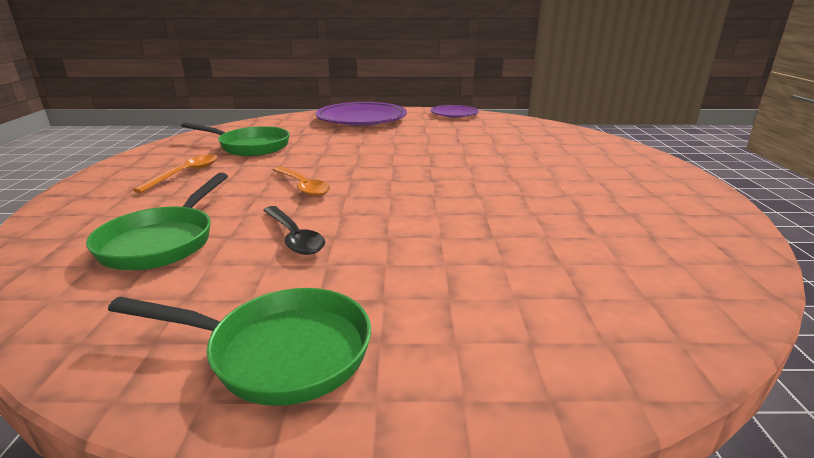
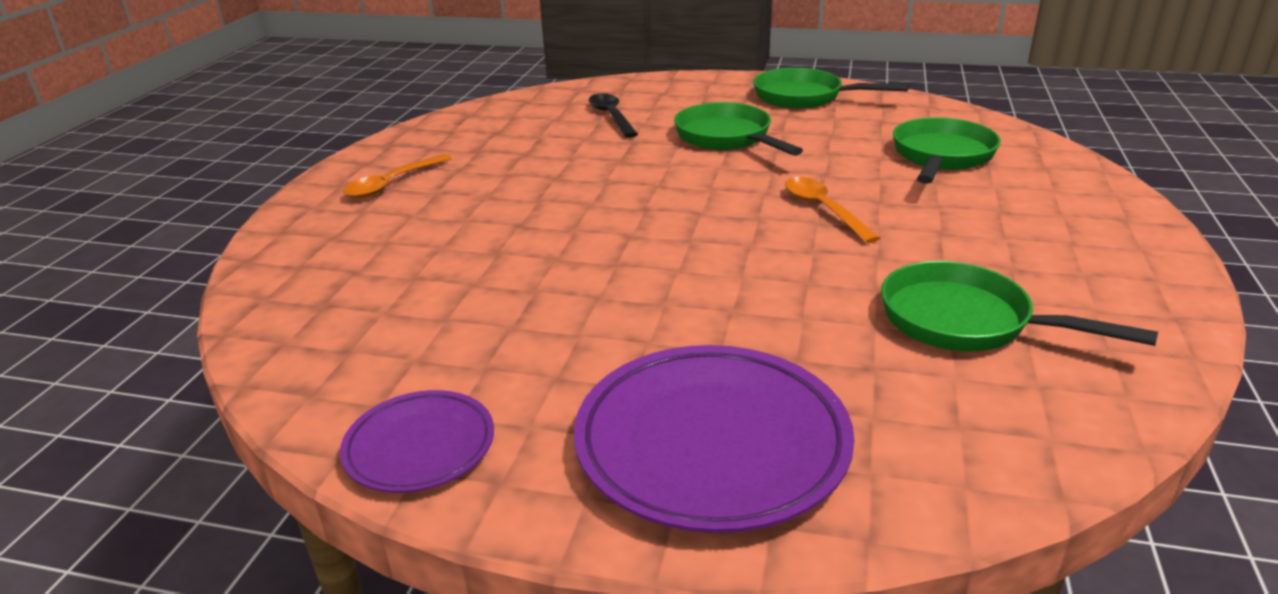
camera: 165 degrees left, 5 degrees up
orange spoon [133,154,218,193] -> orange spoon moved to [343,154,452,198]
black spoon [263,206,325,255] -> black spoon moved to [588,93,638,138]
none -> green pan [674,102,803,156]

